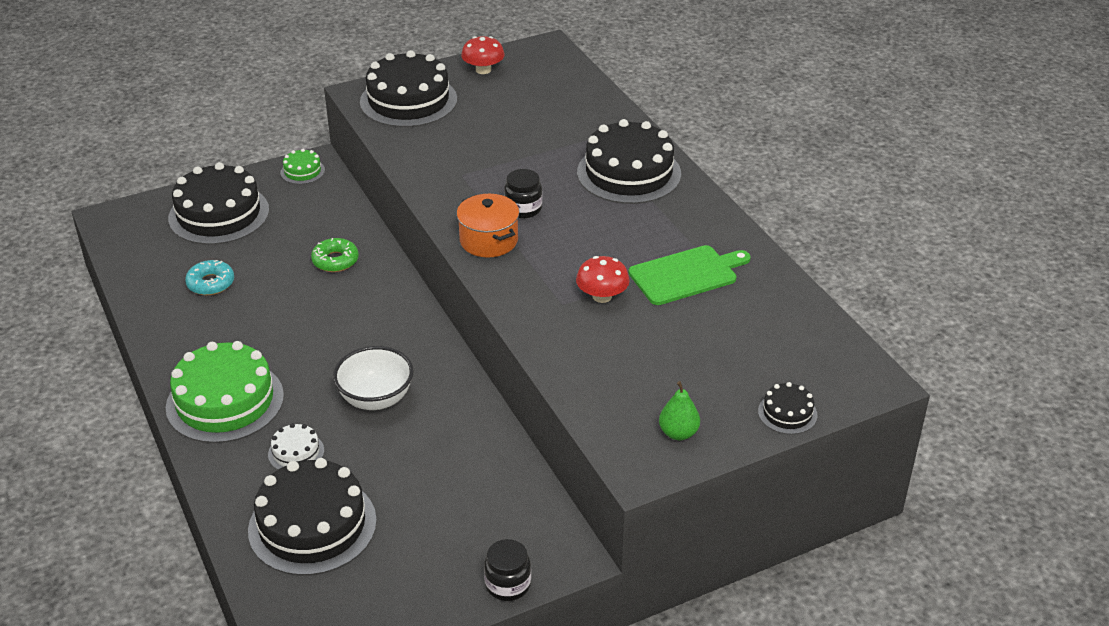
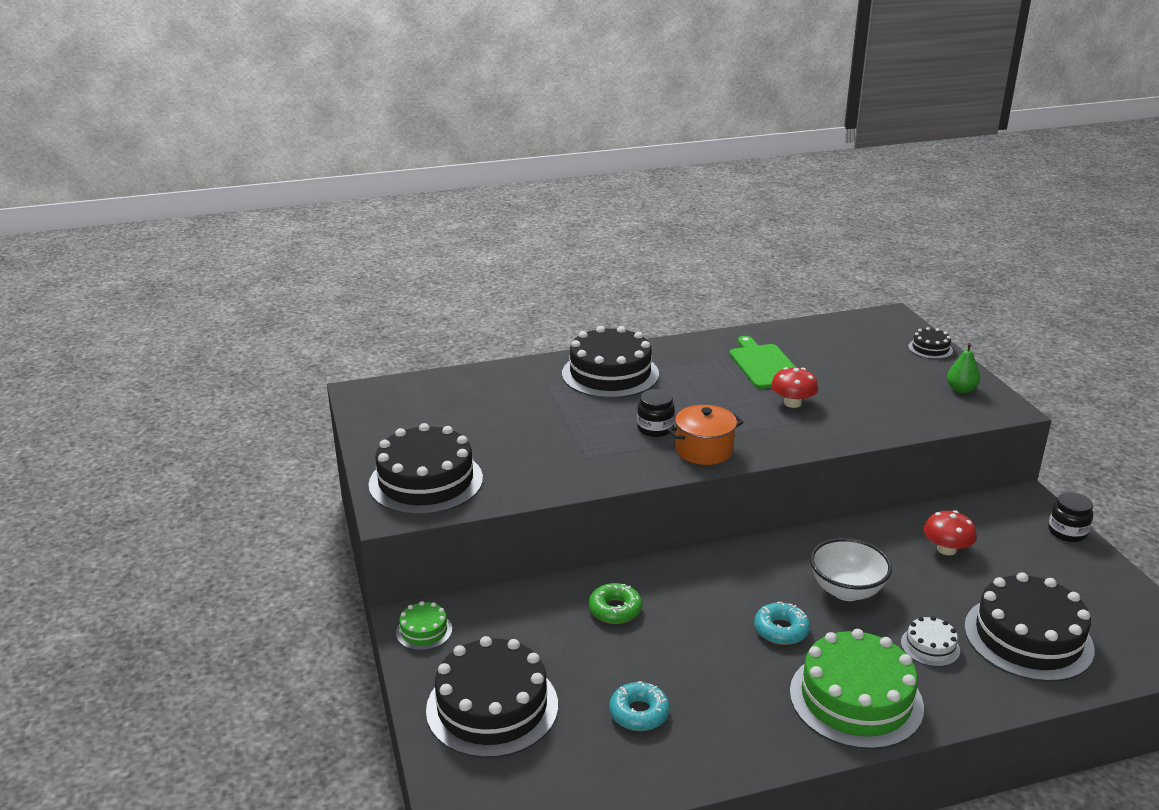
camera: 80 degrees left, 10 degrees down
red mushroom [461,36,505,74] -> red mushroom moved to [924,511,977,555]
none -> turquoise donut [754,601,810,645]

